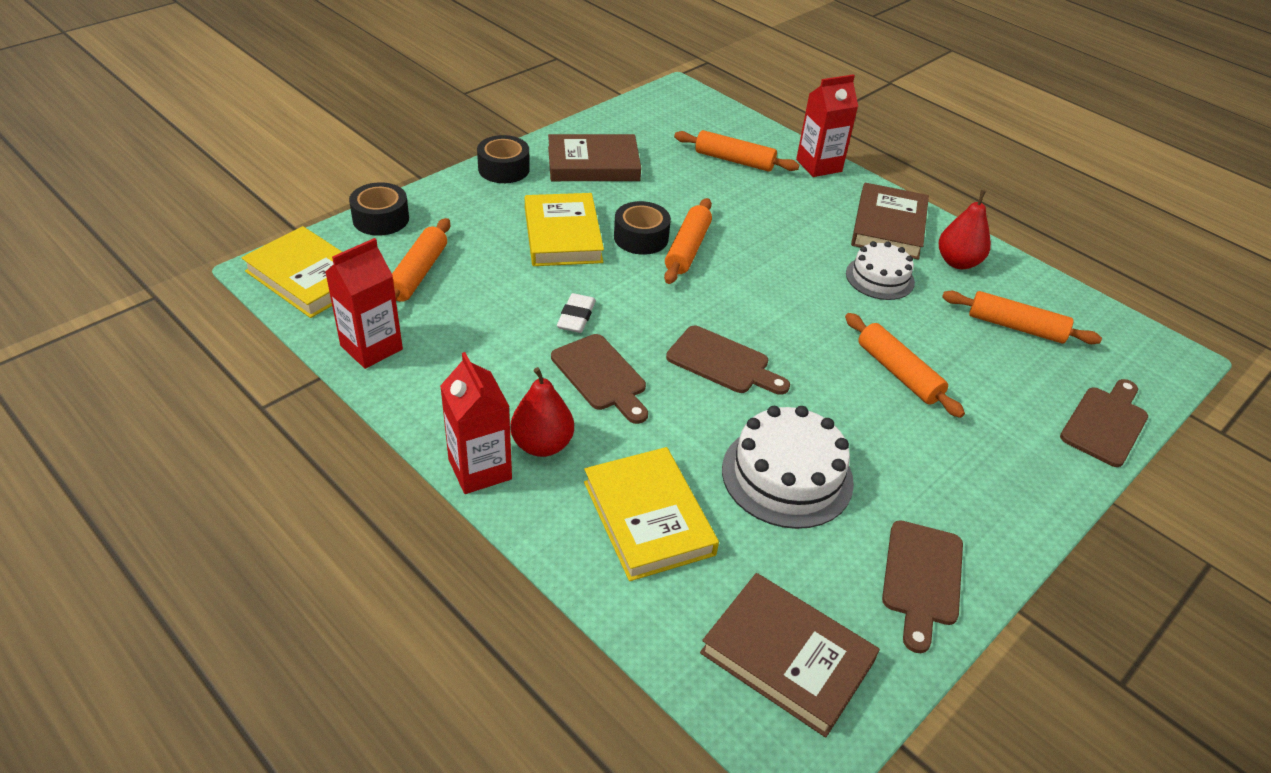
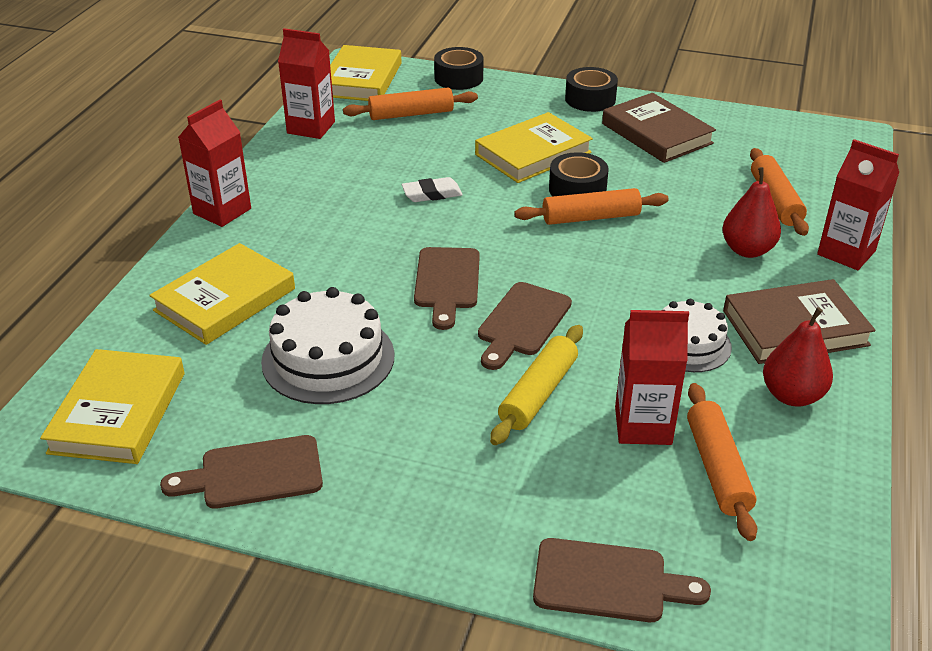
camera: 65 degrees right, 5 degrees down
red pear [510,367,574,457] -> red pear moved to [722,167,781,258]
brown cutting board [551,334,648,424] -> brown cutting board moved to [478,282,572,370]
brown book [700,573,880,737] -> yellow book [40,349,184,464]
orange rolling pin [845,313,965,418] -> yellow rolling pin [490,325,583,445]
none -> red carton [615,310,689,445]

